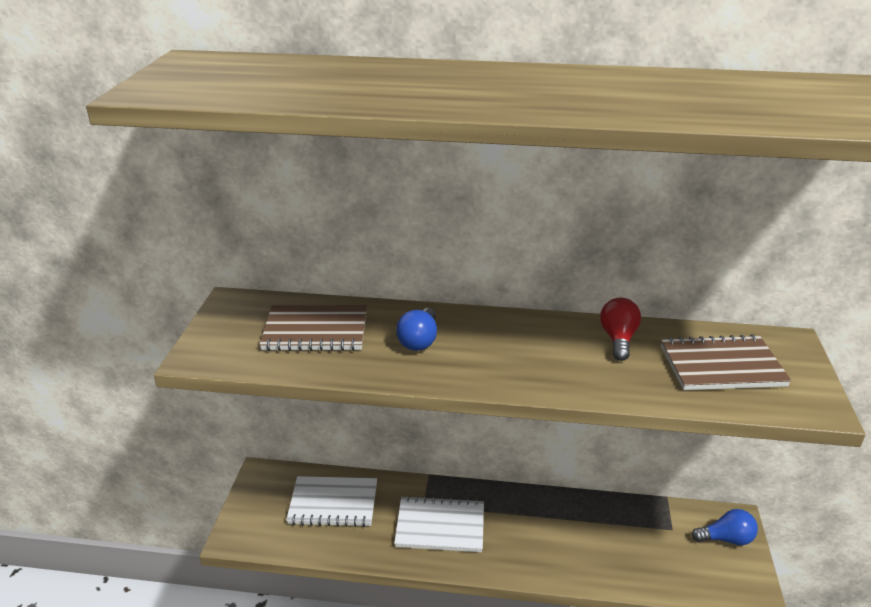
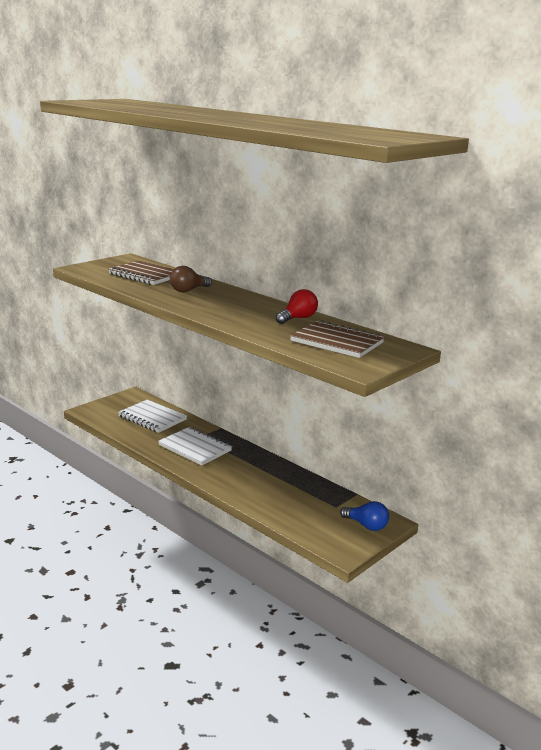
camera: 35 degrees right, 10 degrees down
blue light bulb [396,308,437,351] -> brown light bulb [170,266,212,292]

